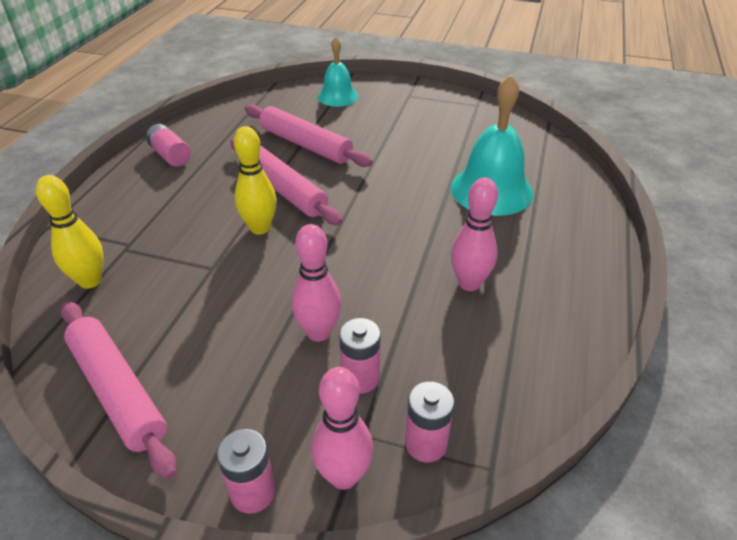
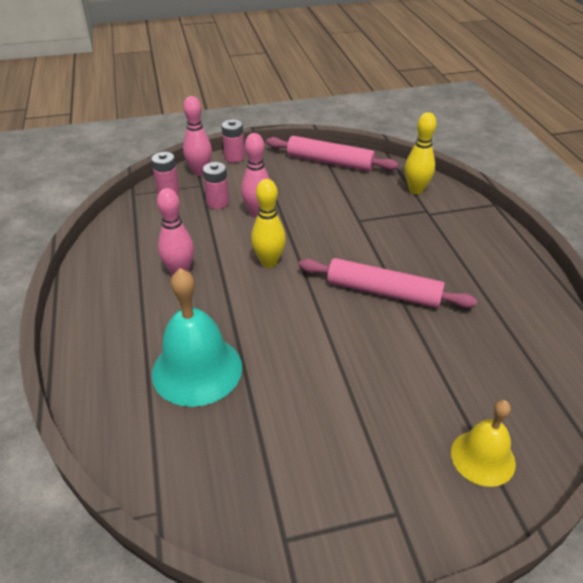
camera: 150 degrees right, 0 degrees up
pink battery [146,124,191,166] -> none
yellow bowling pin [234,126,277,235] -> yellow bowling pin moved to [251,179,286,268]
pink rolling pin [245,104,373,167] -> none
turquoise bell [318,37,358,107] -> yellow bell [451,400,516,487]

